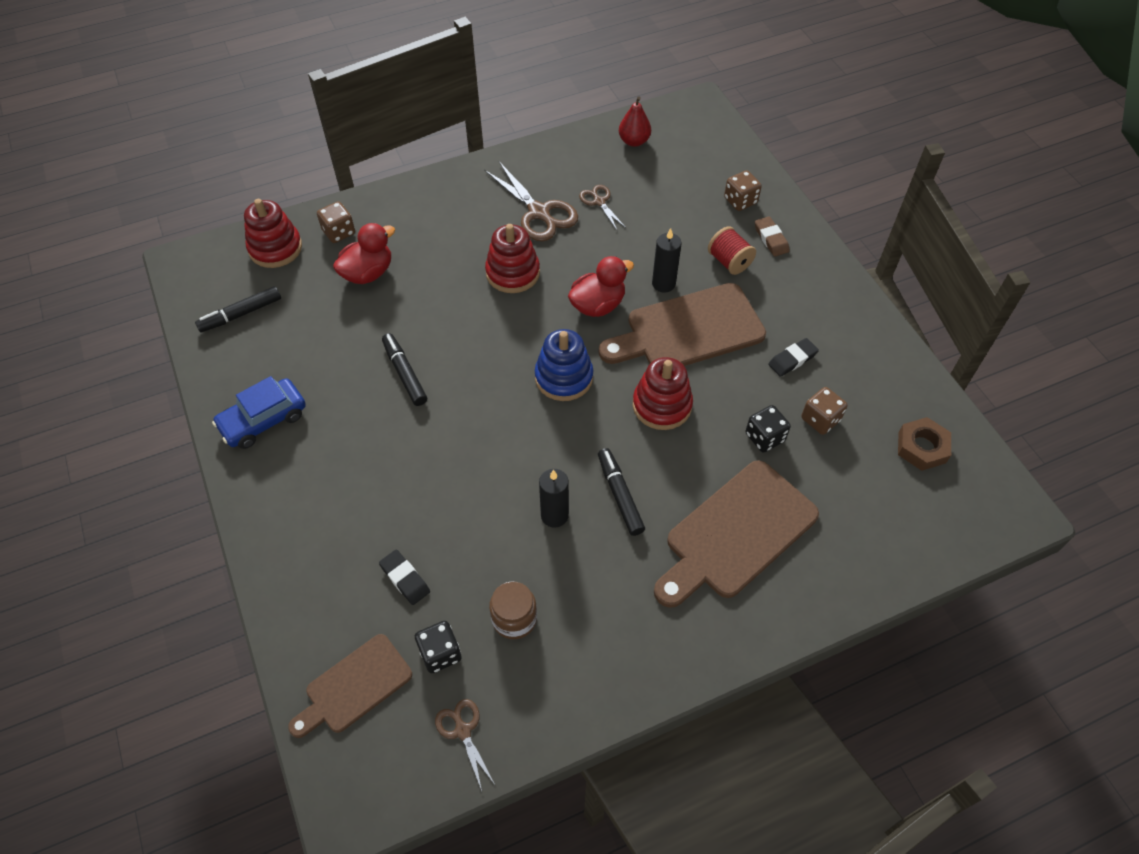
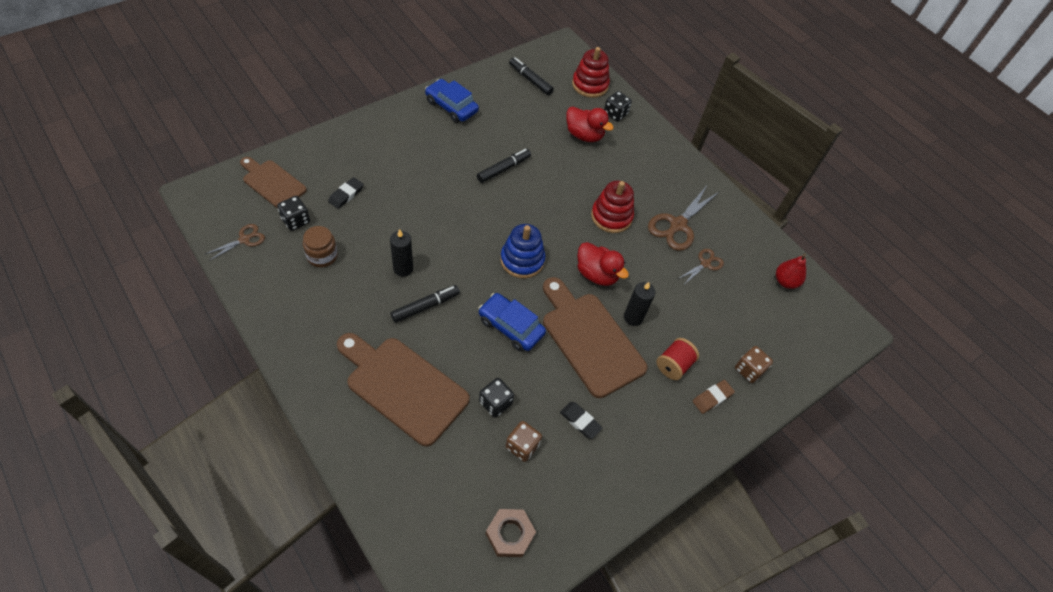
camera: 70 degrees right, 0 degrees up
brown dice [317,201,355,243] -> black dice [604,91,632,122]
red stacking toy [633,357,693,430] -> blue car [478,293,546,351]

